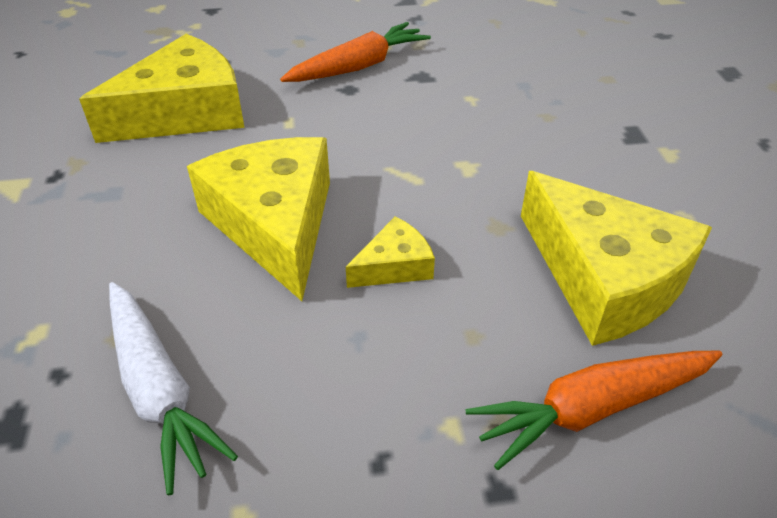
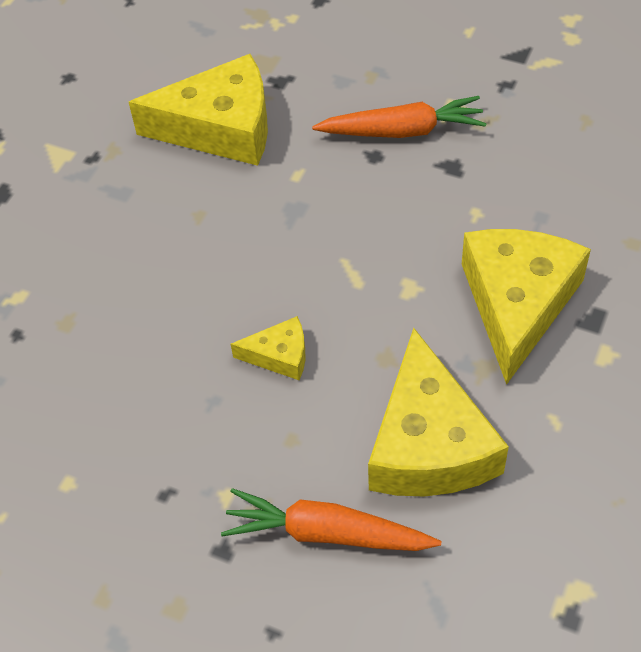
camera: 35 degrees right, 10 degrees up
white carrot [109,282,238,495] -> none
yellow cheese [187,137,330,301] -> yellow cheese moved to [462,229,591,385]

